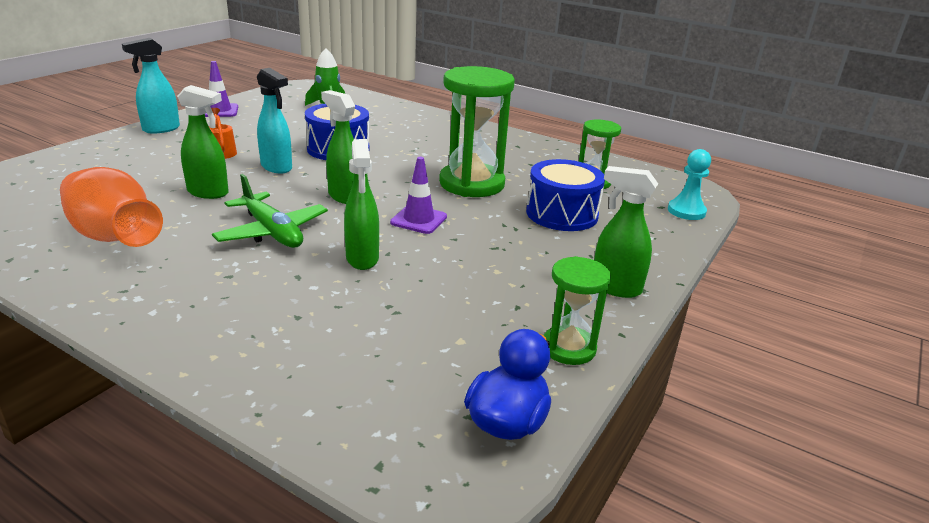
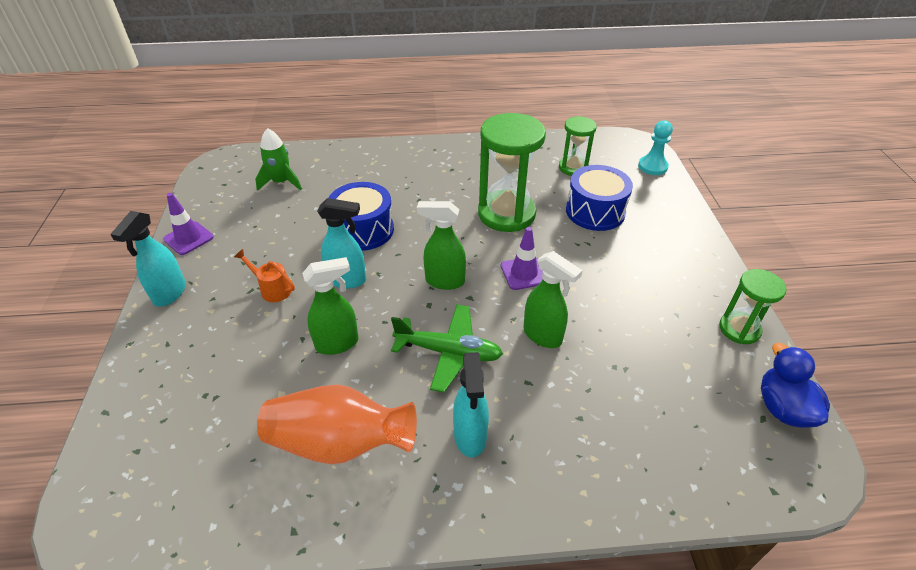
camera: 35 degrees left, 15 degrees up
green spray bottle [594,166,658,298] -> none
none -> turquoise spray bottle [453,352,489,457]

